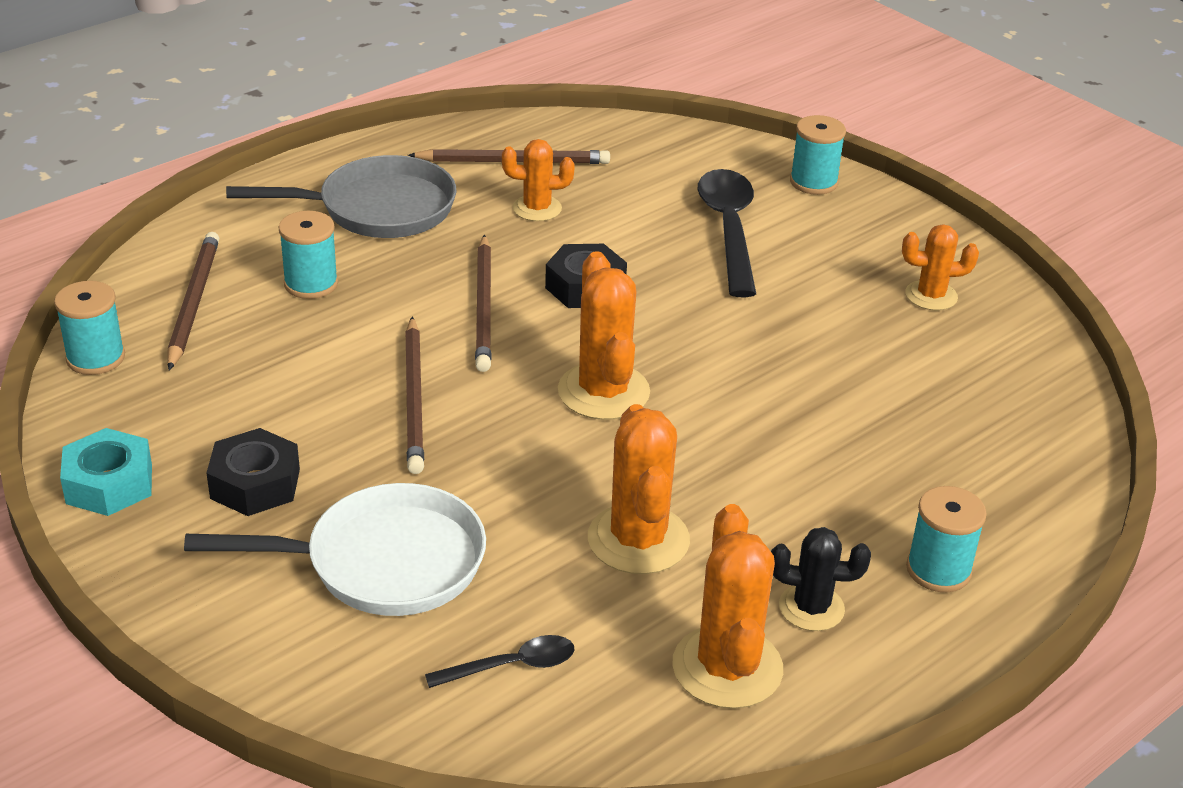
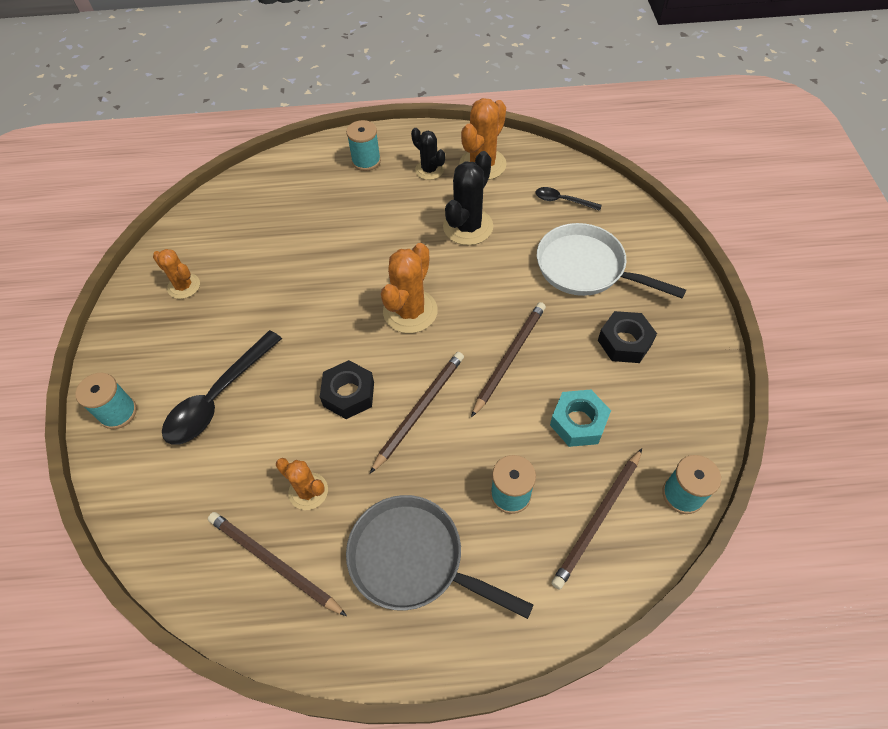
camera: 140 degrees left, 20 degrees up
turquoise nut [60,428,152,516] -> turquoise nut moved to [550,390,611,447]
orange cactus [588,404,690,574] -> black cactus [443,151,493,245]

